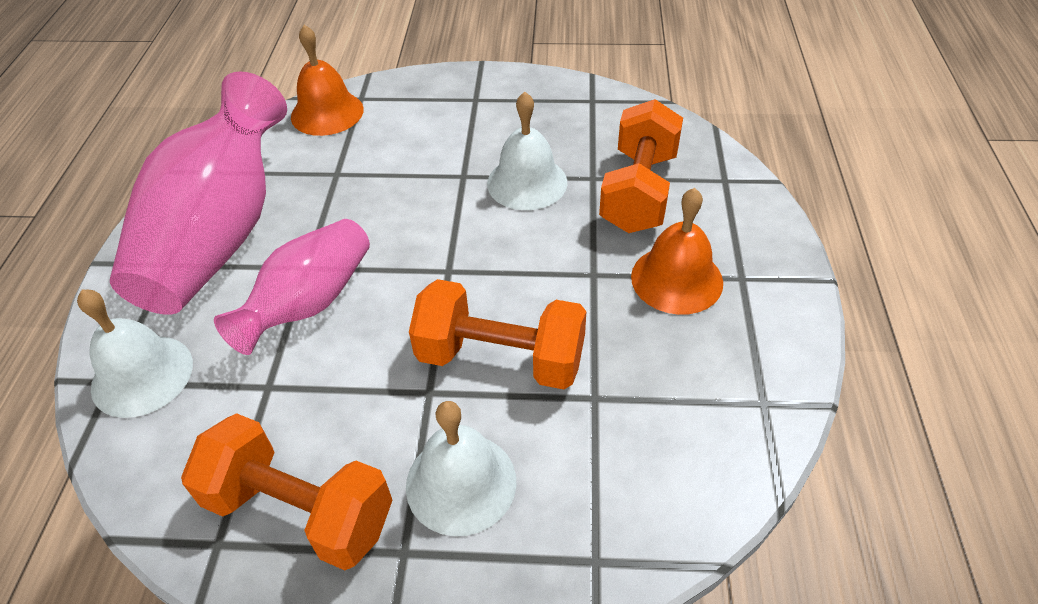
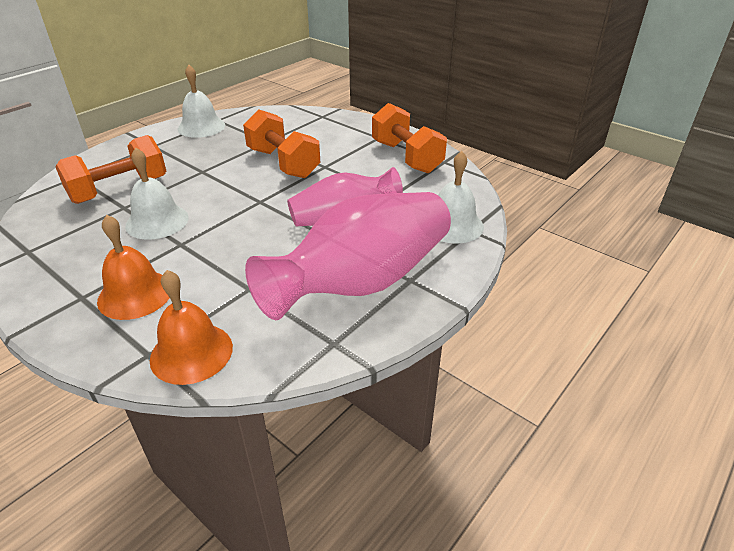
camera: 145 degrees left, 10 degrees down
white bell [406,401,516,536] -> white bell moved to [178,65,225,138]
orange bell [631,188,723,315] -> orange bell moved to [97,215,170,320]

